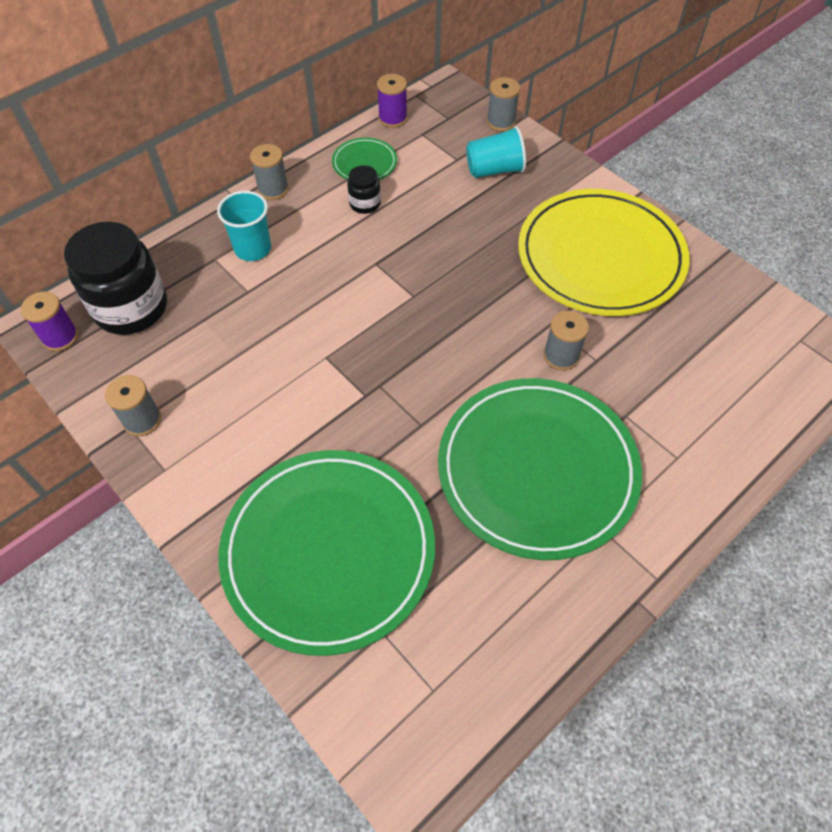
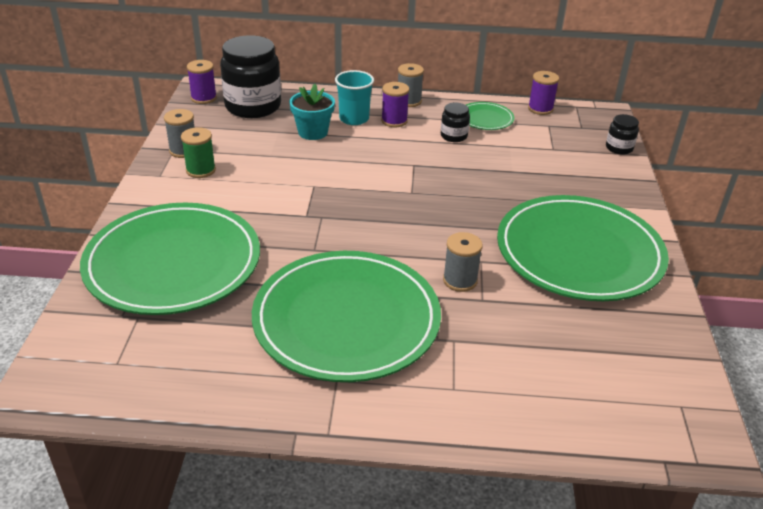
camera: 45 degrees right, 20 degrees down
turquoise cup [466,126,526,178] -> none
grey spool [487,77,520,131] -> black jar [606,114,639,155]
yellow plate [518,189,690,316] -> green plate [497,195,669,301]
none -> green spool [181,127,216,178]
none -> turquoise flower pot [289,84,335,140]
none -> purple spool [381,82,409,127]

